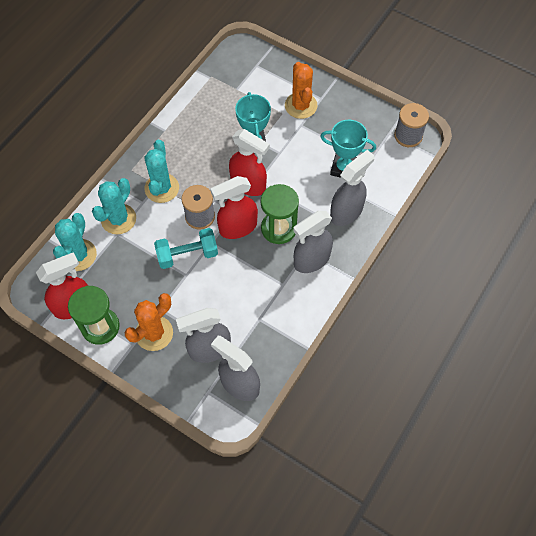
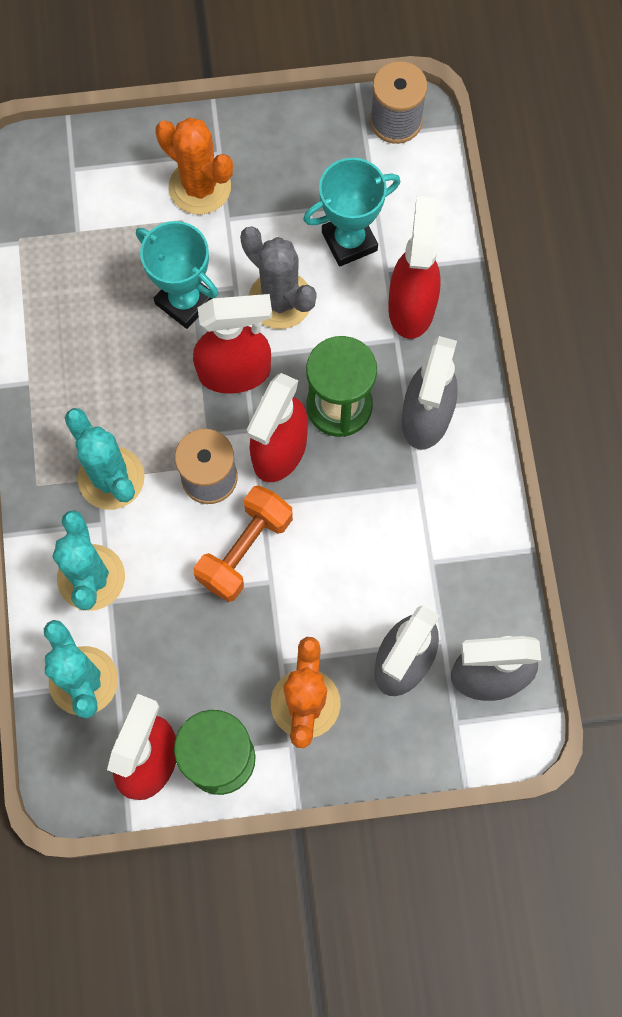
camera: 40 degrees left, 10 degrees up
turquoise dumbbell [154,228,218,269] -> orange dumbbell [194,485,293,602]
grey spray bottle [330,150,375,226] -> red spray bottle [388,196,440,339]
none -> grey cactus [240,226,317,329]

